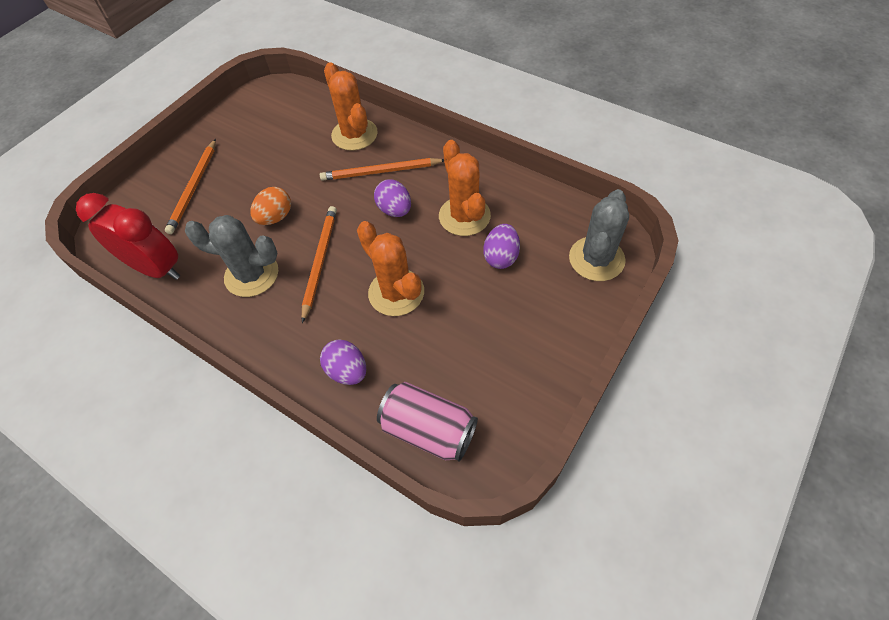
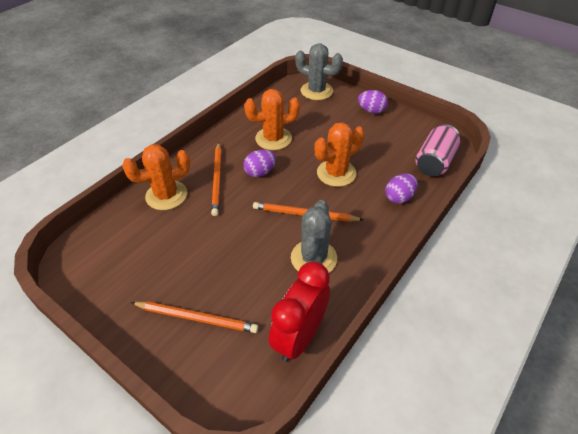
camera: 90 degrees left, 10 degrees down
orange egg [250,187,291,225] -> none
purple egg [483,224,520,269] -> purple egg moved to [358,90,388,114]

